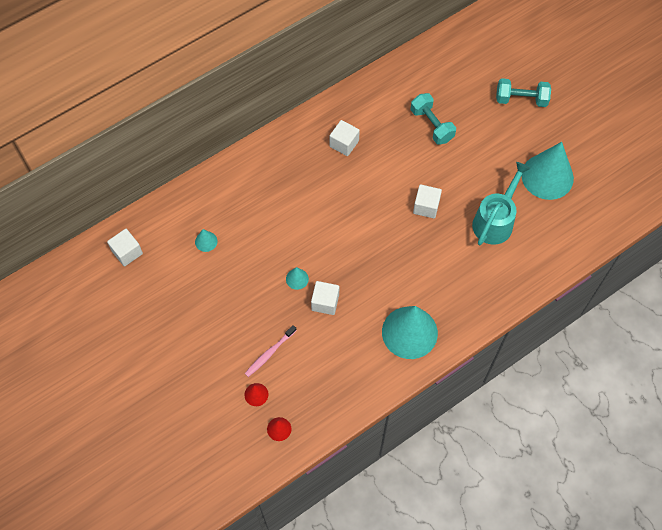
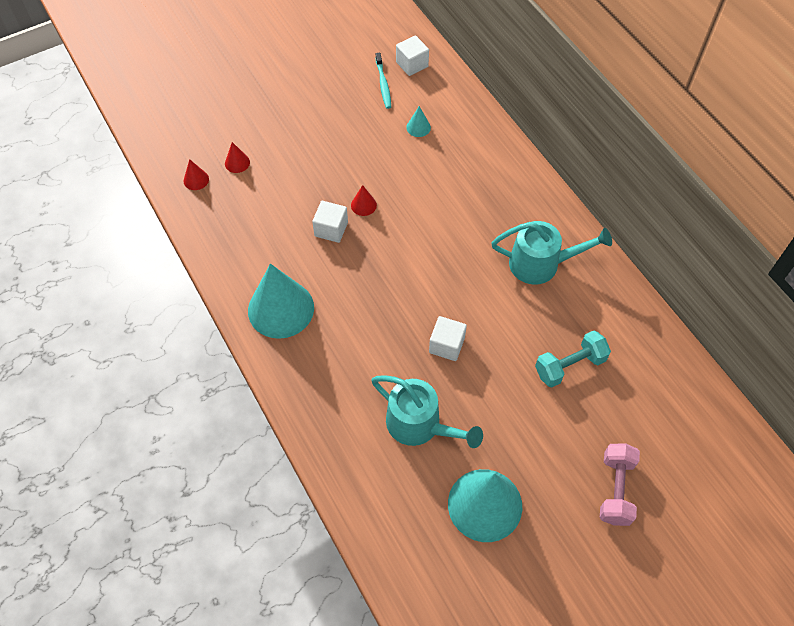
camera: 95 degrees right, 5 degrees down
pink toothbrush [245,325,297,377] -> none
turquoise cone [286,267,309,290] -> red cone [351,185,377,216]
white cube [330,120,360,156] -> turquoise watering can [491,221,612,285]
turquoise dumbbell [496,78,551,107] -> pink dumbbell [600,443,640,526]
none -> turquoise toothbrush [376,53,391,109]

